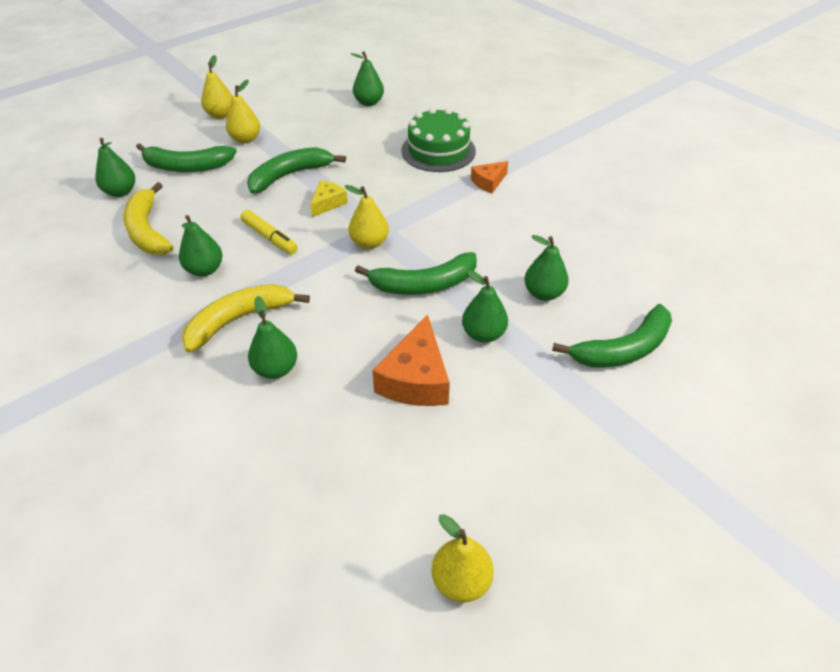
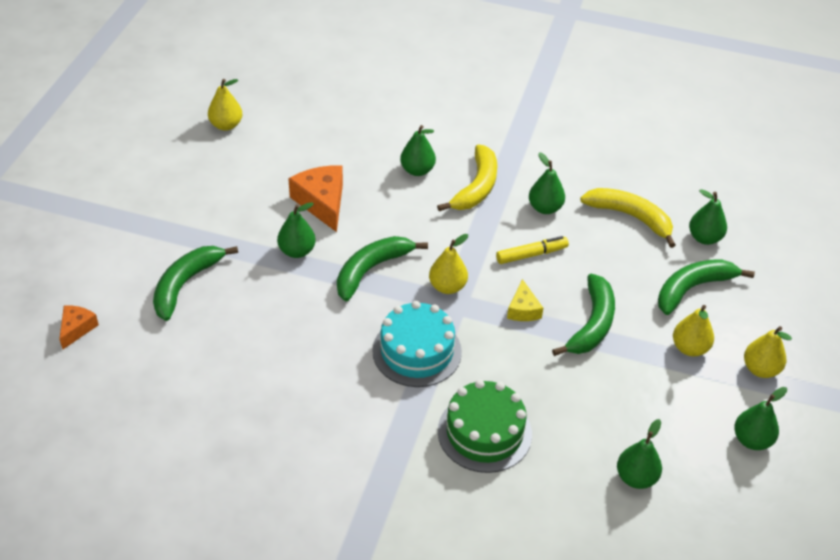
camera: 145 degrees right, 0 degrees up
yellow marker [240,210,298,254] -> yellow marker turned 150 degrees clockwise [496,236,569,264]
orange cheese [471,161,508,193] -> orange cheese moved to [59,305,99,349]
green pear [524,235,569,301] -> green pear moved to [734,387,787,450]
none -> turquoise cake [372,301,462,387]

